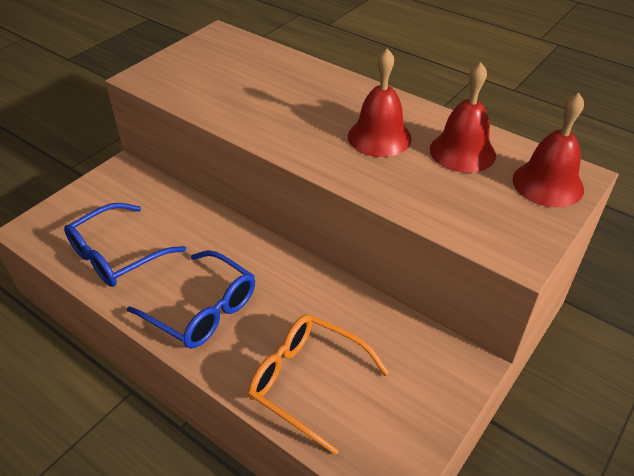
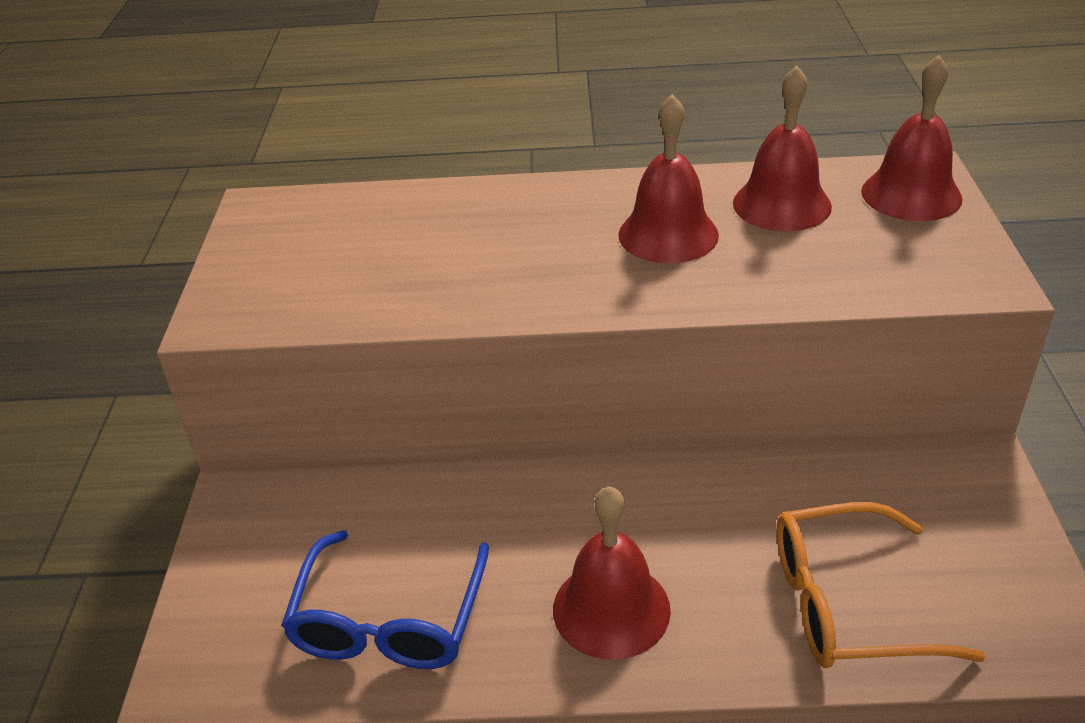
camera: 35 degrees left, 5 degrees down
blue glasses [127,250,255,349] -> red bell [553,486,671,660]

